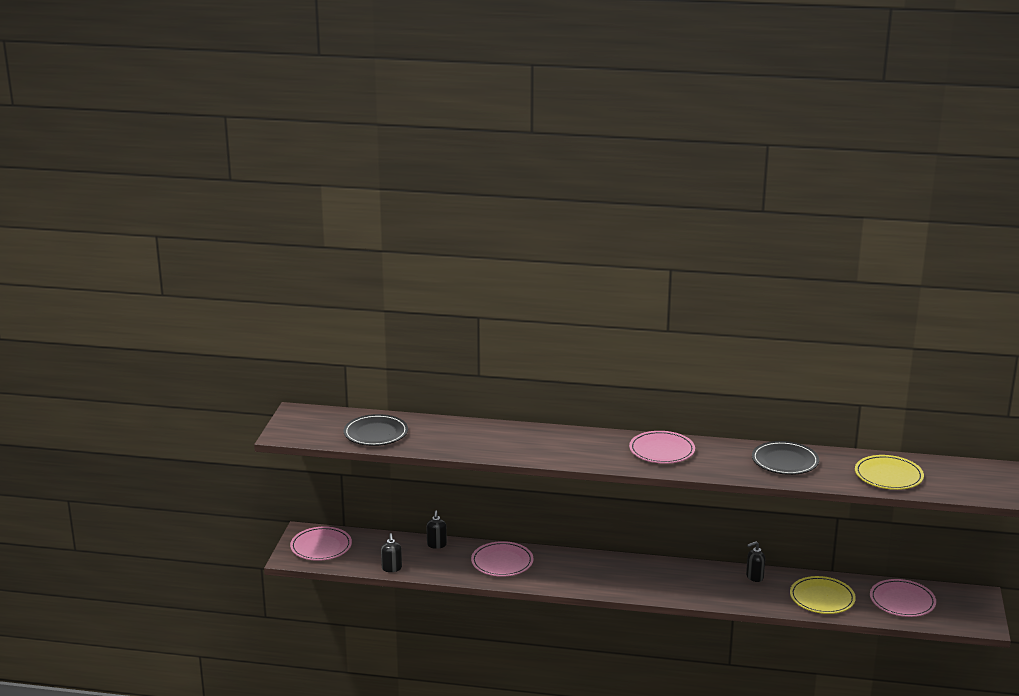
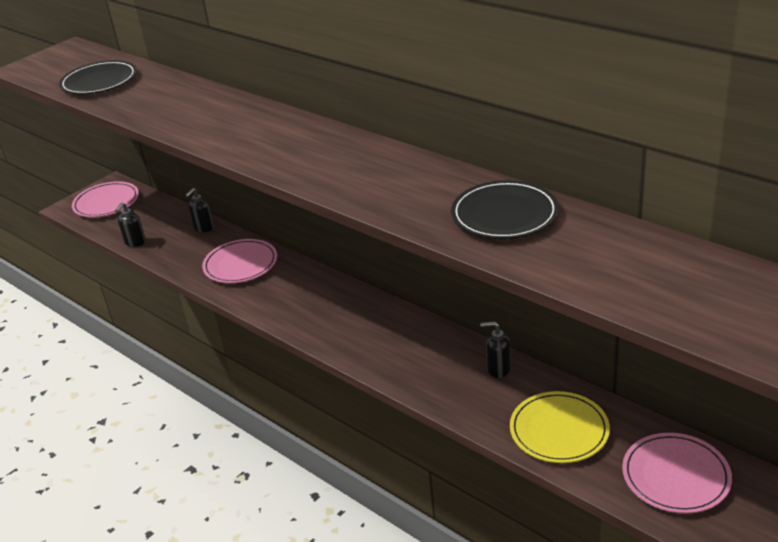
camera: 35 degrees right, 10 degrees up
pink plate [629,431,695,464] -> none
yellow plate [855,455,924,490] -> none

